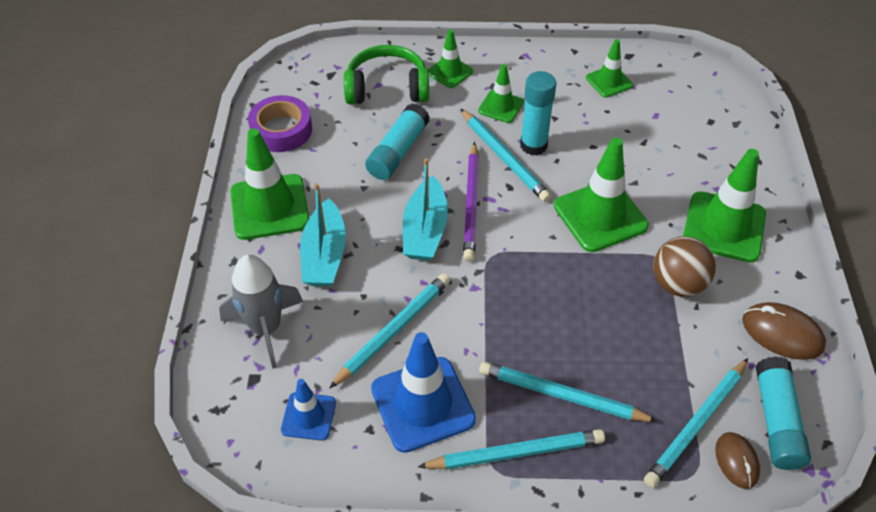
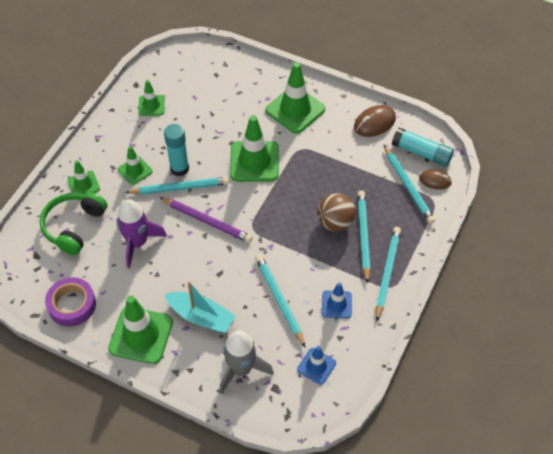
camera: 65 degrees left, 5 degrees up
turquoise glue stick [365,103,430,180] -> purple rocket [116,199,167,268]
blue traffic cone [371,332,476,453] -> blue traffic cone [322,282,352,318], size x0.56
turquoise boat [403,158,448,261] -> none
turquoise pencil [479,361,658,422] -> turquoise pencil turned 135 degrees clockwise [357,190,370,284]
brown ball [653,236,716,297] -> brown ball moved to [317,193,356,232]

